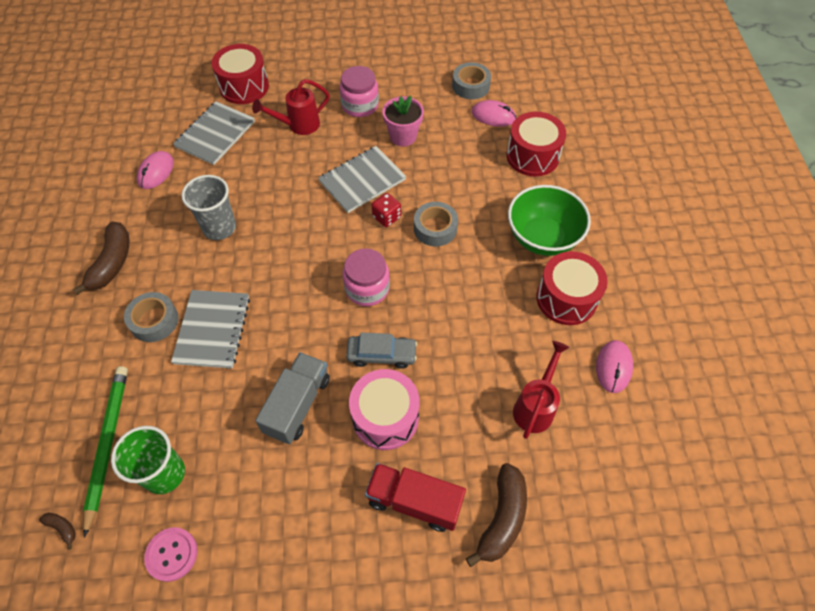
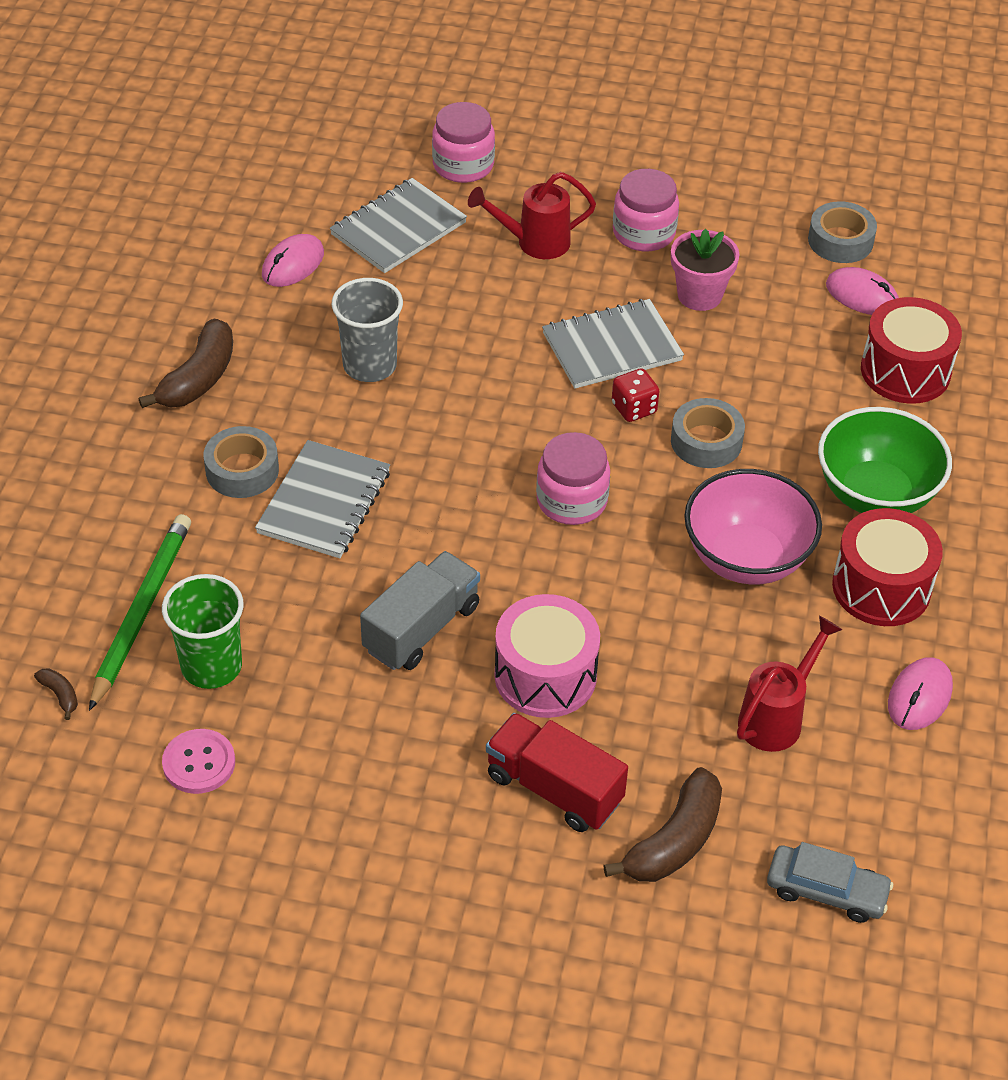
camera: 15 degrees right, 10 degrees down
red drum [211,44,269,104] -> pink jar [432,102,495,183]
grey car [346,333,417,369] -> grey car moved to [767,842,893,923]
none -> pink bowl [684,469,822,584]

